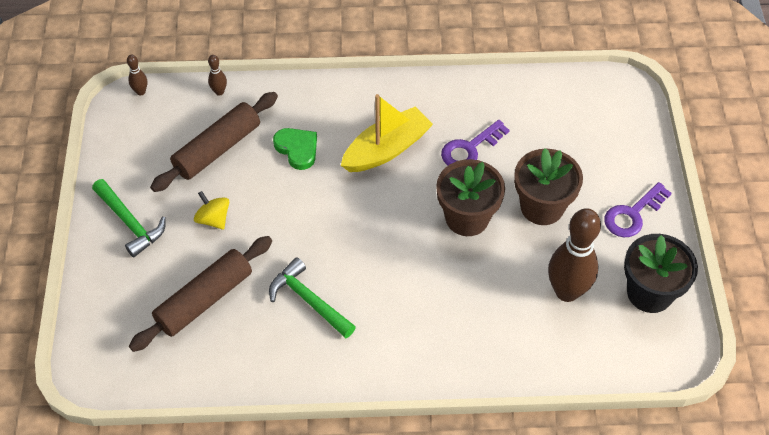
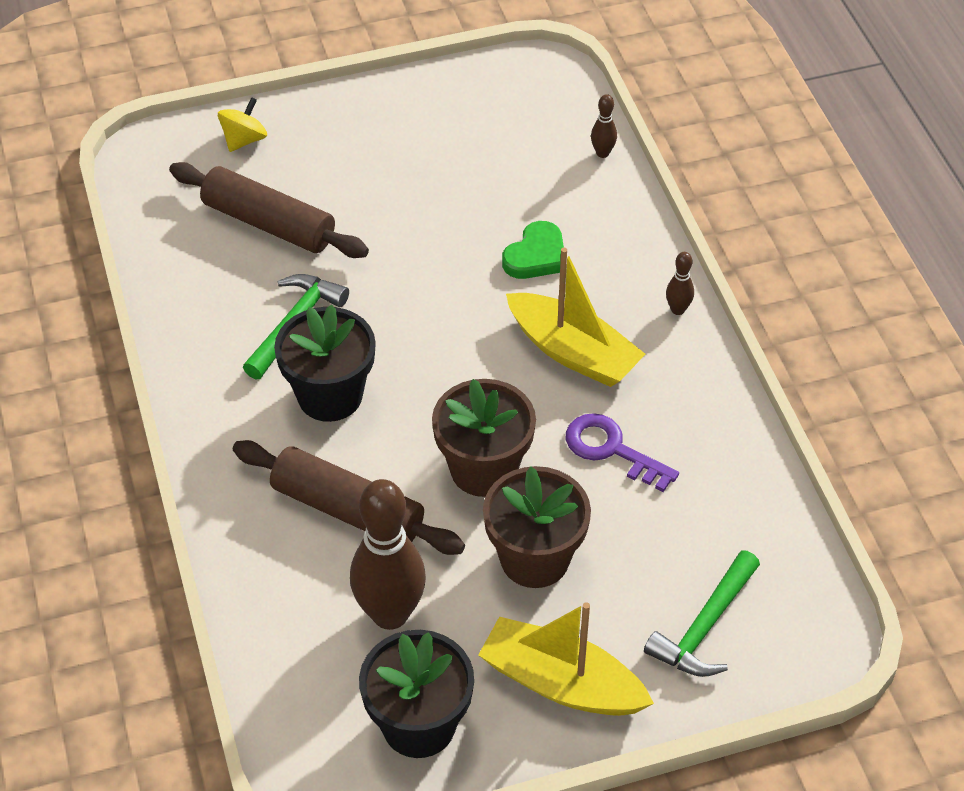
camera: 75 degrees right, 5 degrees down
green hammer [92,179,166,257] -> green hammer moved to [644,550,760,677]
brown bowling pin [127,55,147,95] -> brown bowling pin moved to [666,252,694,315]
brown rolling pin [150,92,278,192] -> brown rolling pin moved to [233,440,465,555]
yellow spinning top [194,191,229,230] -> yellow spinning top moved to [218,97,267,152]
purple key [604,182,672,237] -> yellow boat [478,602,654,716]
none -> black flower pot [274,304,376,422]

